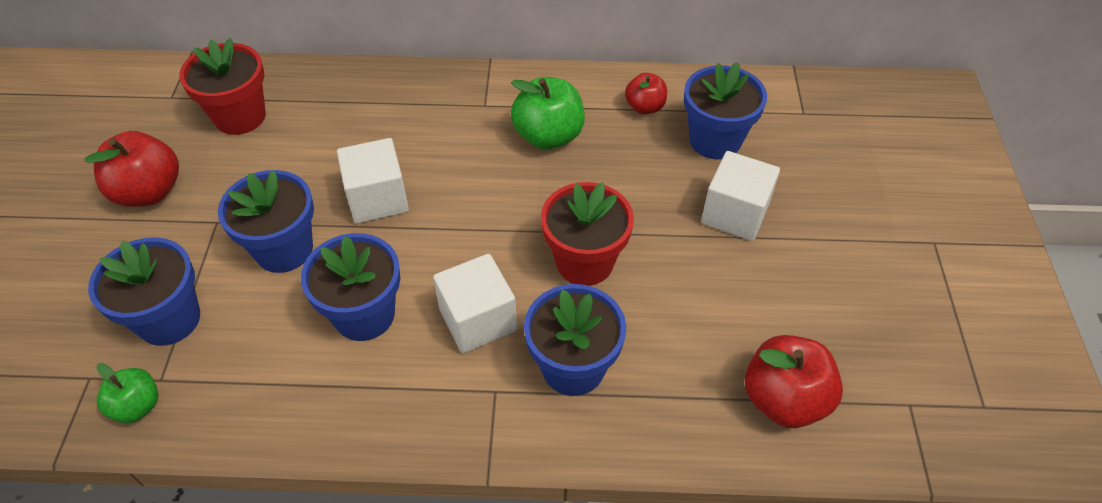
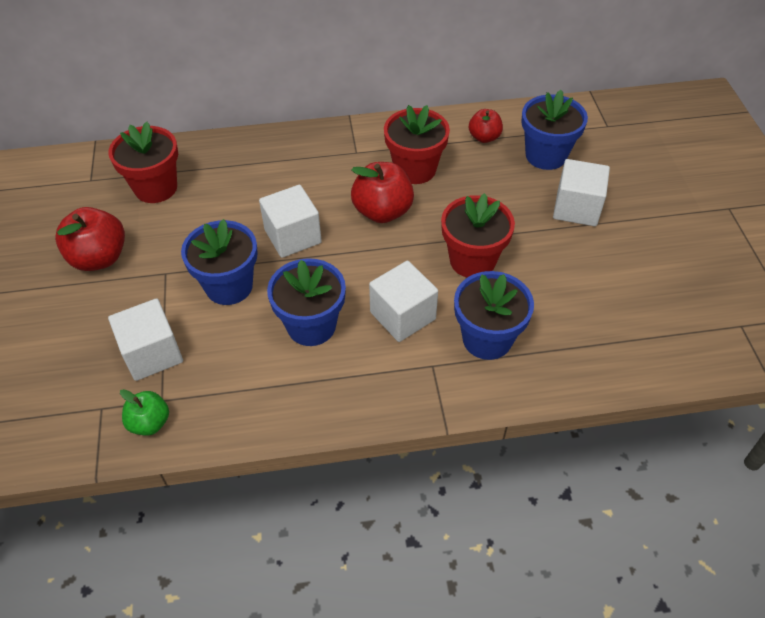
camera: 10 degrees left, 0 degrees up
blue flower pot [88,237,200,346] -> white cube [108,298,183,381]
green apple [511,77,585,149] -> red flower pot [384,105,450,184]
red apple [745,335,843,428] -> red apple moved to [351,162,414,223]

